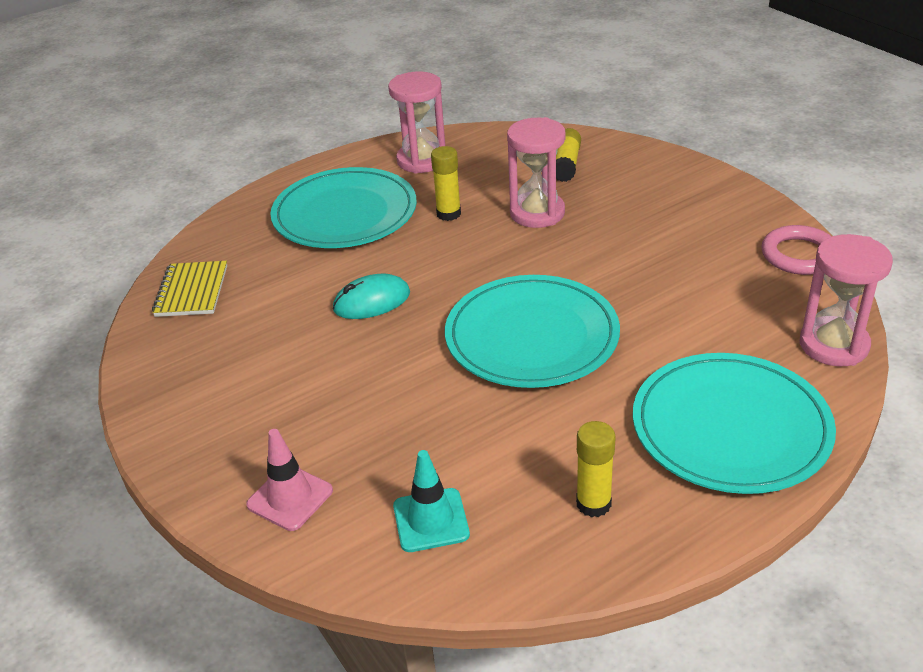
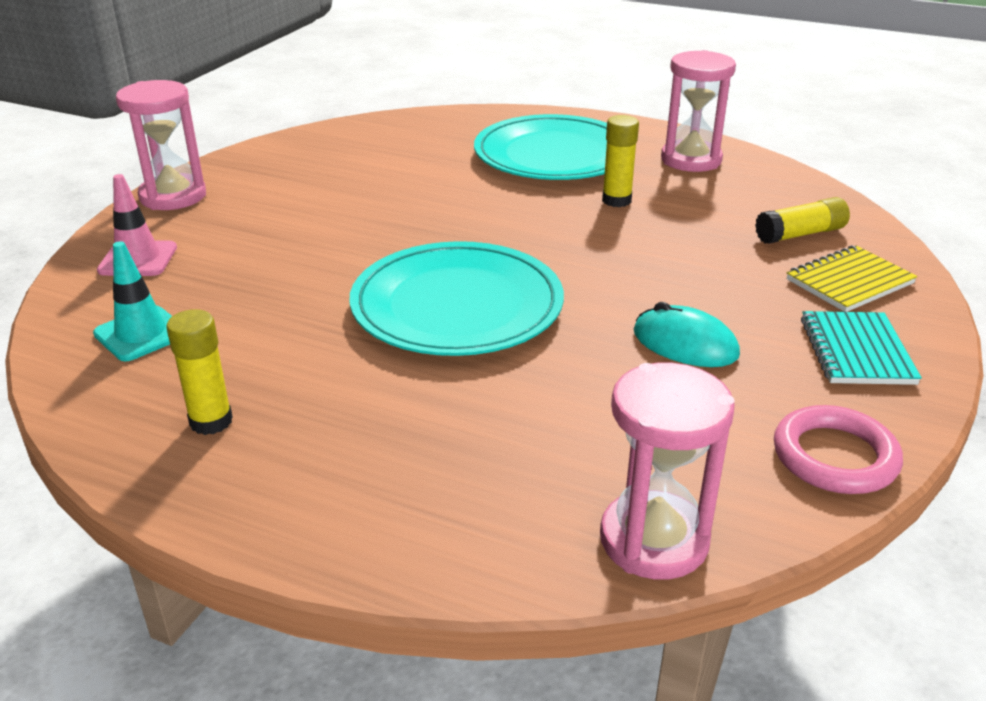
camera: 55 degrees right, 5 degrees down
yellow notebook [152,261,227,317] -> yellow notebook moved to [787,245,918,312]
turquoise mouse [333,274,410,319] -> turquoise mouse moved to [634,302,740,367]
pink hourglass [507,117,565,228] -> pink hourglass moved to [116,80,206,210]
turquoise plate [633,353,836,494] -> none
none -> turquoise notebook [801,311,922,385]

